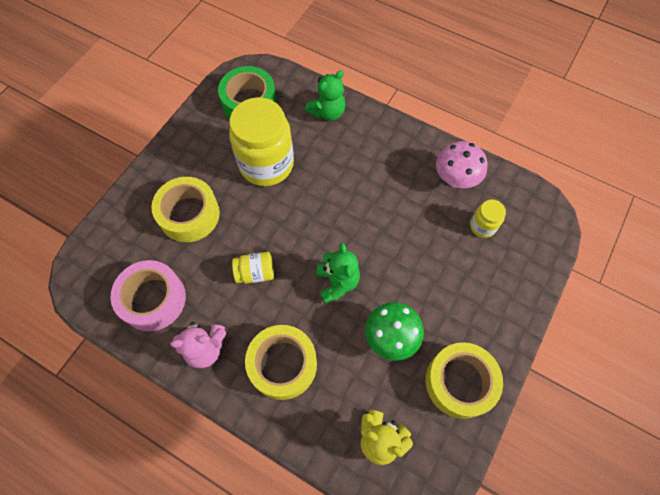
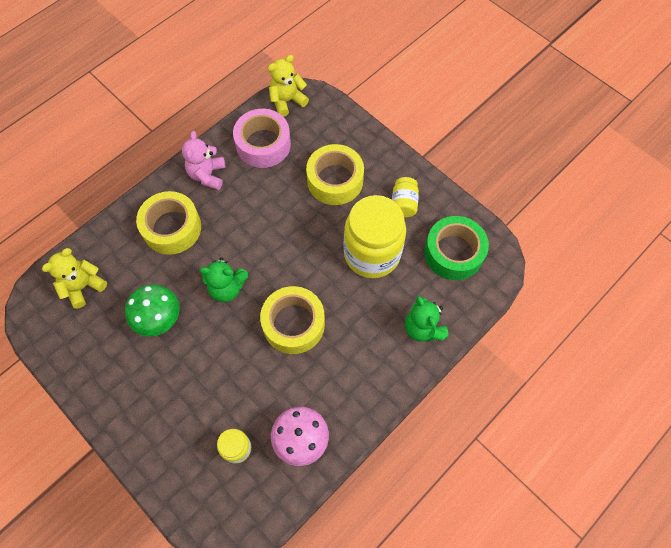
camera: 105 degrees right, 0 degrees up
yellow jar [232,252,274,284] -> yellow jar moved to [392,177,419,218]
yellow tape [426,342,503,419] -> yellow tape moved to [260,286,325,354]
none -> yellow teddy bear [268,55,309,117]

